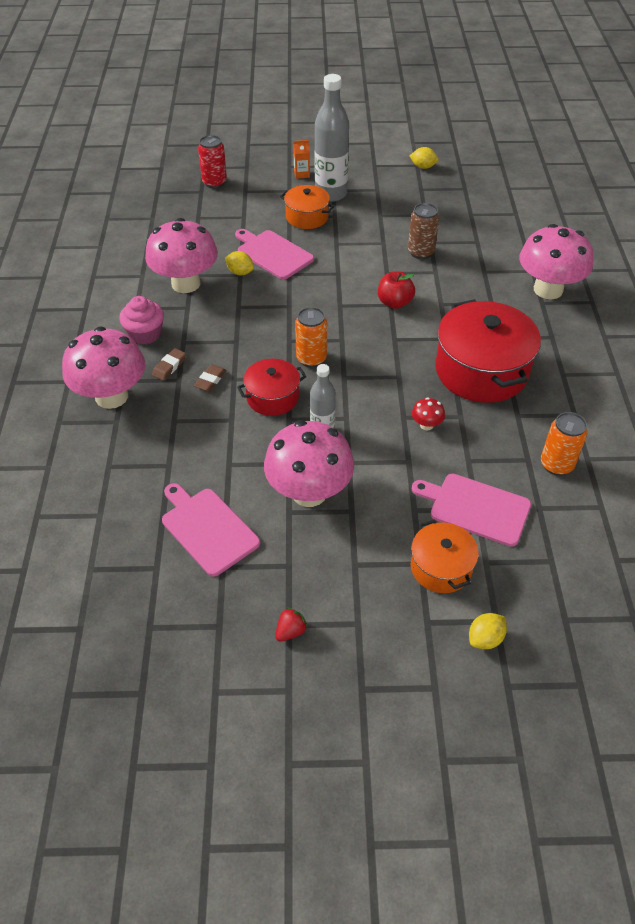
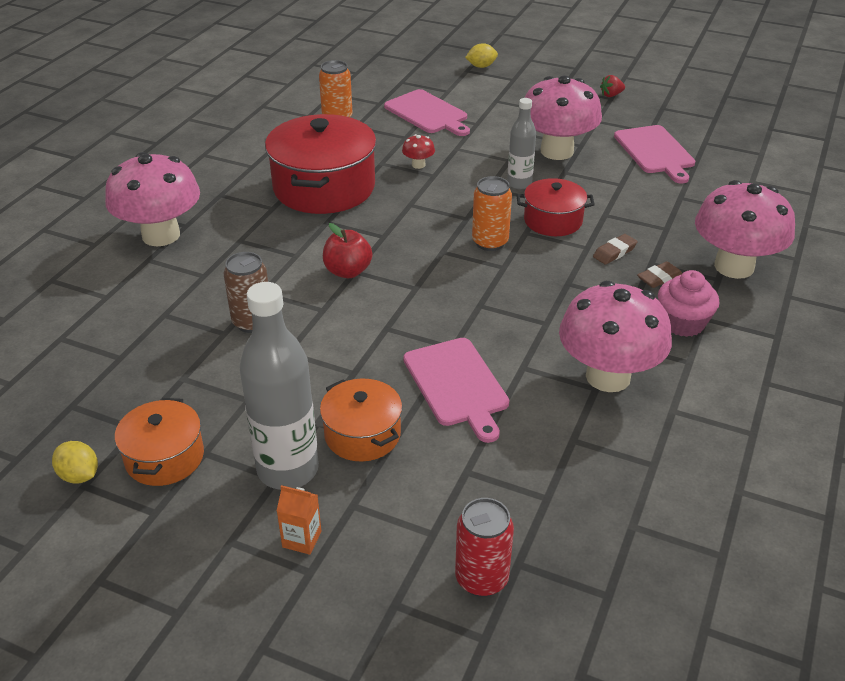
camera: 155 degrees left, 10 degrees down
yellow lemon [225,251,254,275] -> none
orange pot [411,519,479,593] -> orange pot moved to [115,398,204,486]

